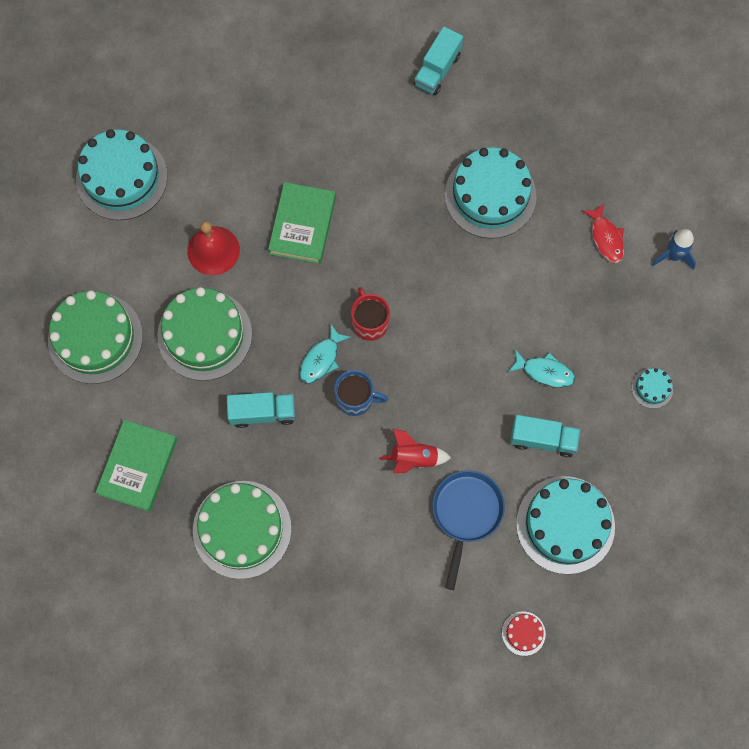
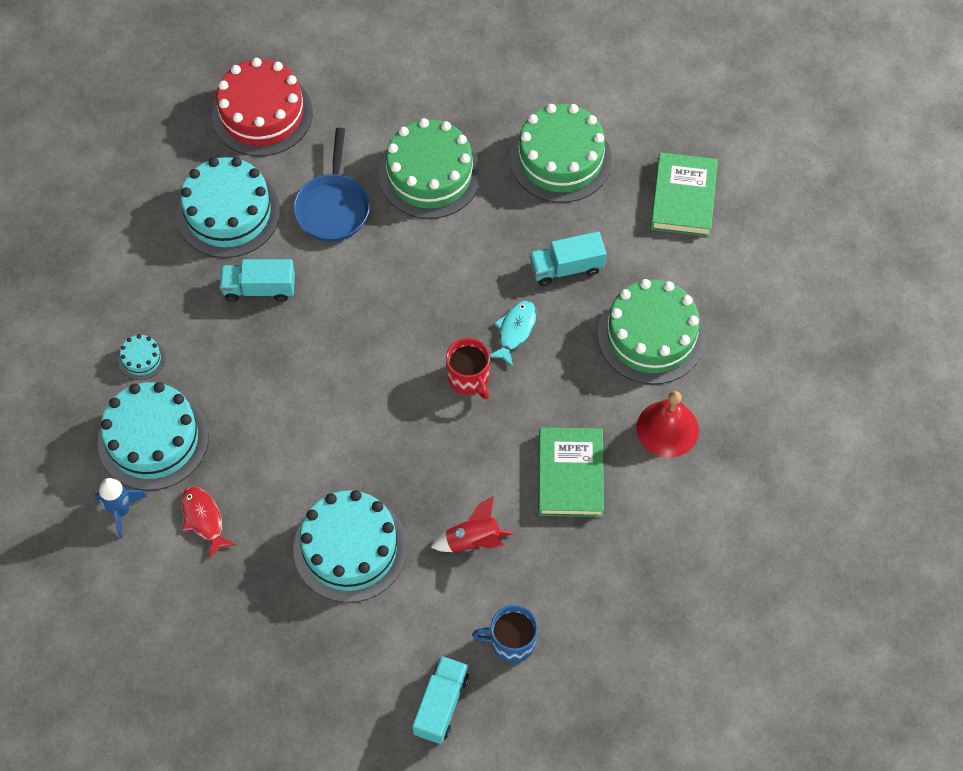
camera: 170 degrees right, 10 degrees down
green cake [48,290,143,384] -> green cake moved to [379,118,481,219]
turquoise cake [76,129,168,220] -> turquoise cake moved to [98,382,209,491]
blue mug [334,370,388,416] -> blue mug moved to [472,605,538,663]
red rocket [379,428,451,473] -> red rocket moved to [431,496,513,552]
red cake [502,611,546,656] -> red cake [212,58,313,156], size x2.31
turquoise fish [508,349,575,388] -> none

